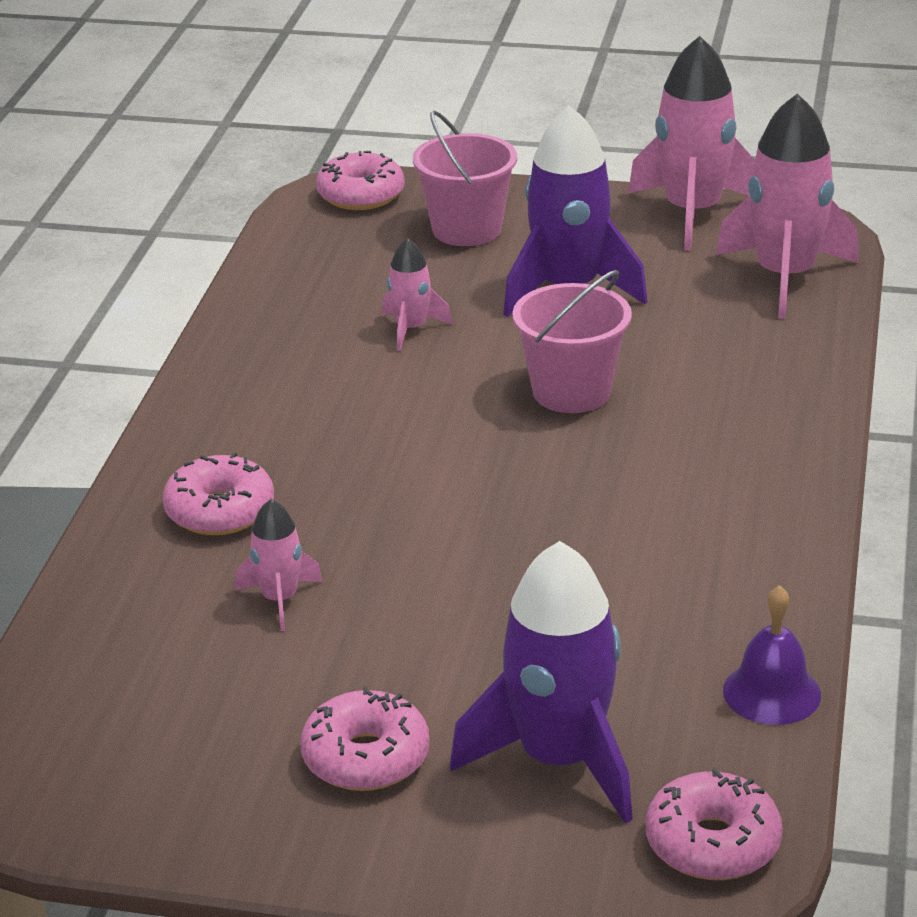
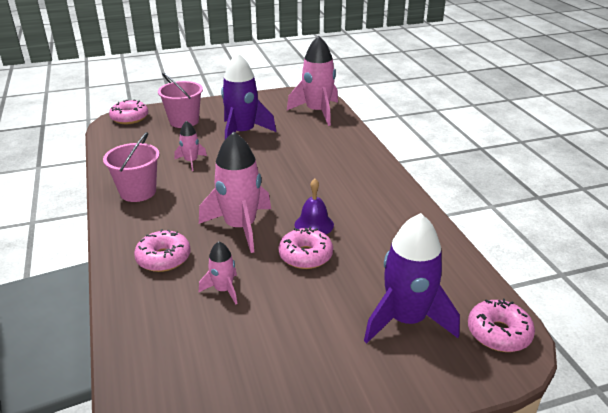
camera: 30 degrees left, 0 degrees up
pink donut [301,686,430,791] -> pink donut moved to [279,227,333,269]
pink bucket [513,270,632,413] -> pink bucket moved to [103,132,160,202]
pink rocket [628,36,755,251] -> pink rocket moved to [199,131,271,253]
purple bell [723,585,821,725] -> purple bell moved to [295,179,334,234]

